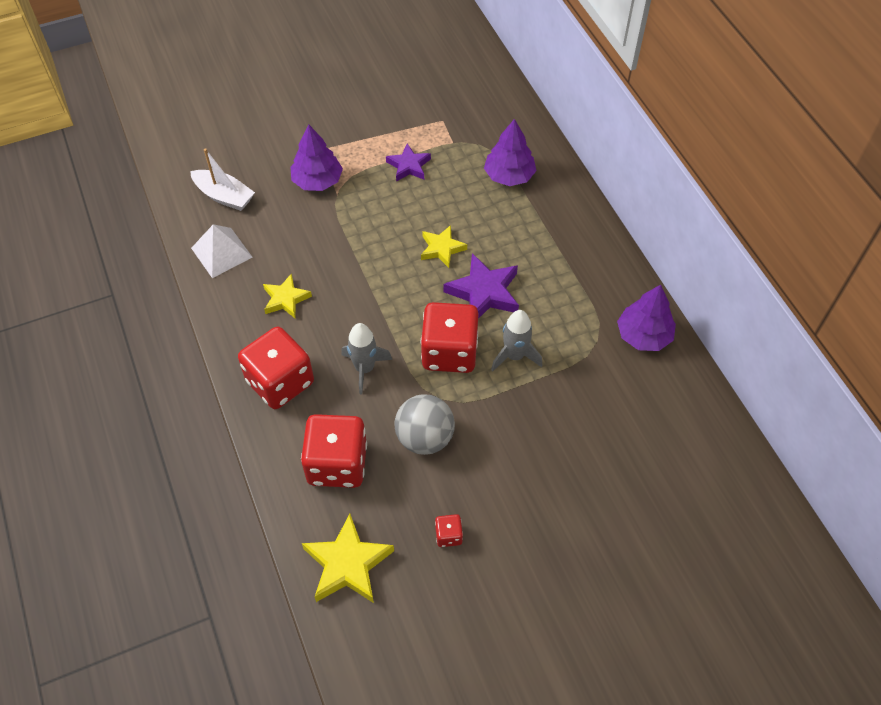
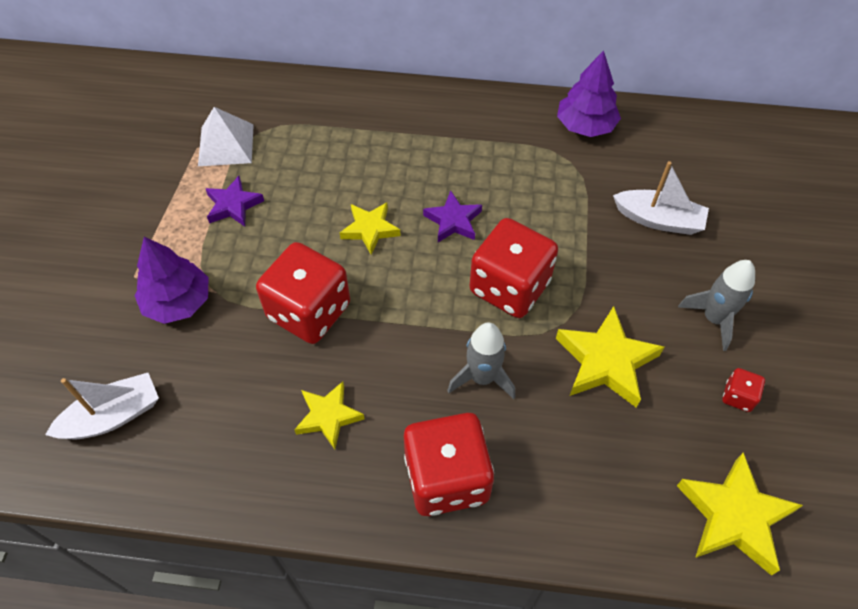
camera: 60 degrees left, 0 degrees up
white pyramid [191,224,252,278] -> white pyramid moved to [198,107,254,166]
red dice [301,414,367,488] -> red dice moved to [256,242,350,344]
grey ball [394,394,455,455] -> yellow star [556,306,664,408]
purple star [443,253,519,319] -> purple star [423,191,482,242], size x0.63
purple tree [484,119,536,186] -> none
grey rocket [491,310,542,372] -> grey rocket moved to [678,260,755,351]
none -> white boat [613,161,709,235]

